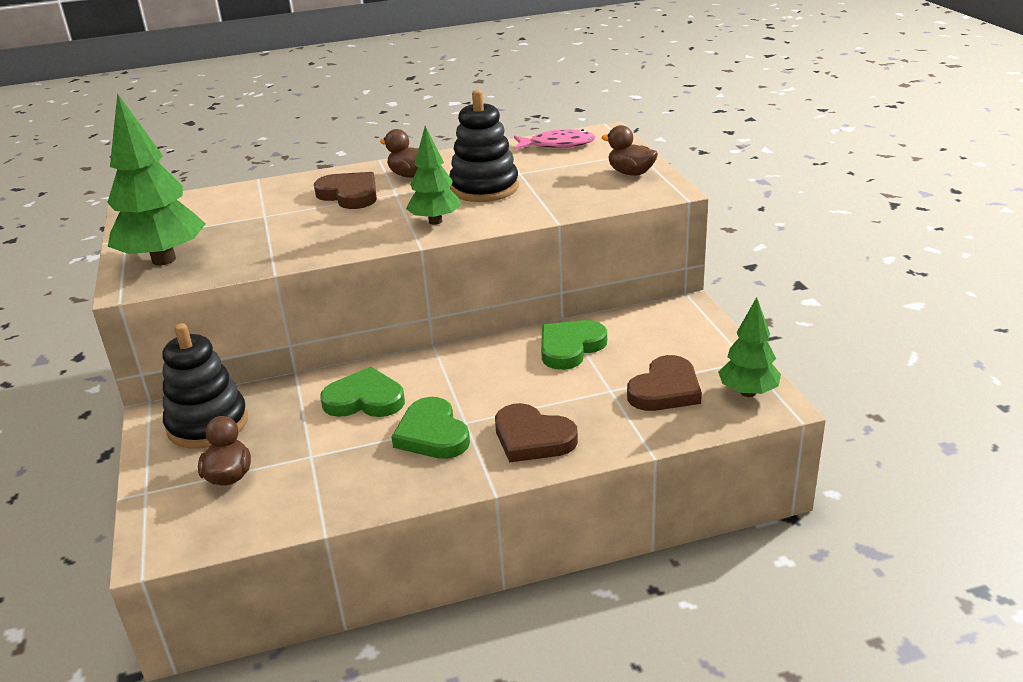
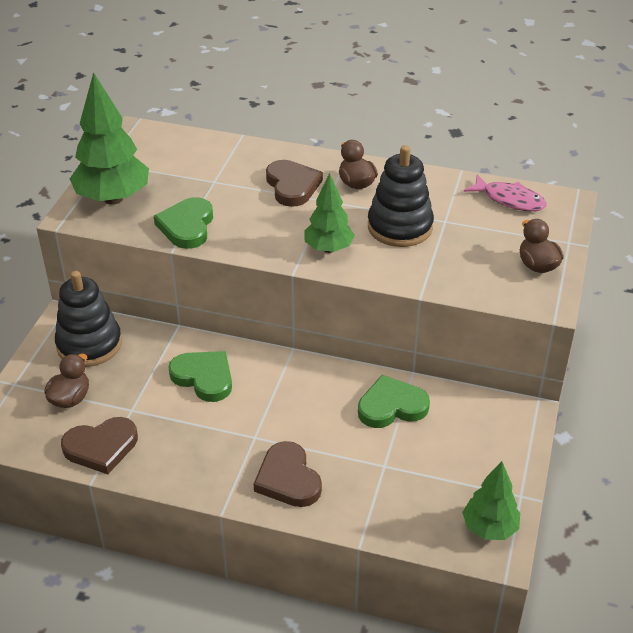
camera: 30 degrees right, 10 degrees up
green heart [392,397,470,459] -> green heart moved to [154,197,213,249]
brown heart [627,355,702,411] -> brown heart moved to [61,417,138,474]

